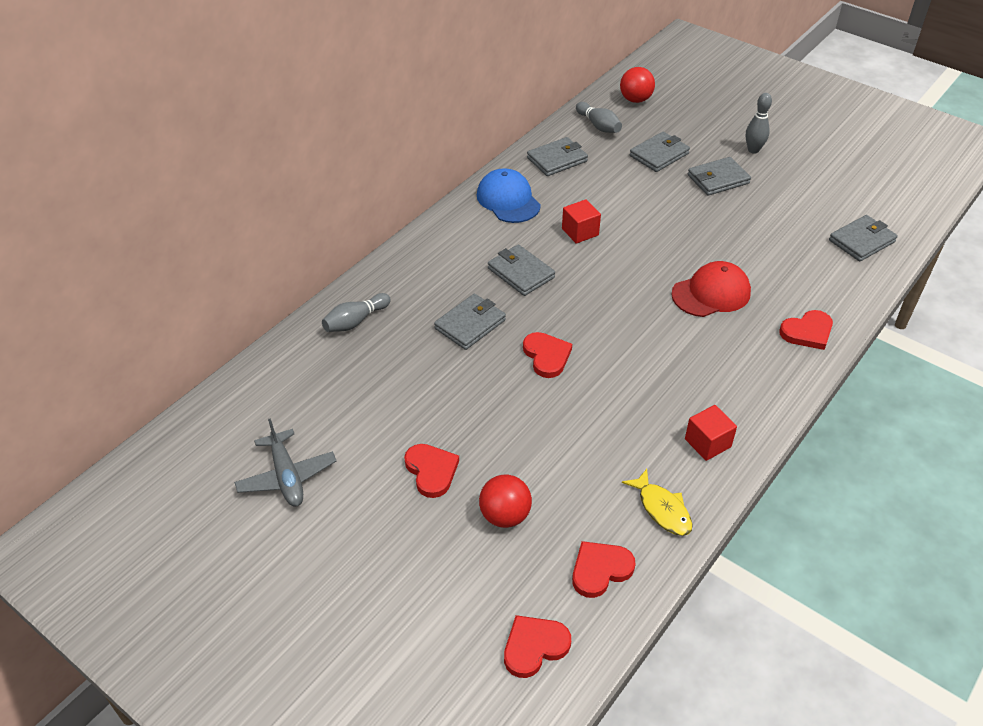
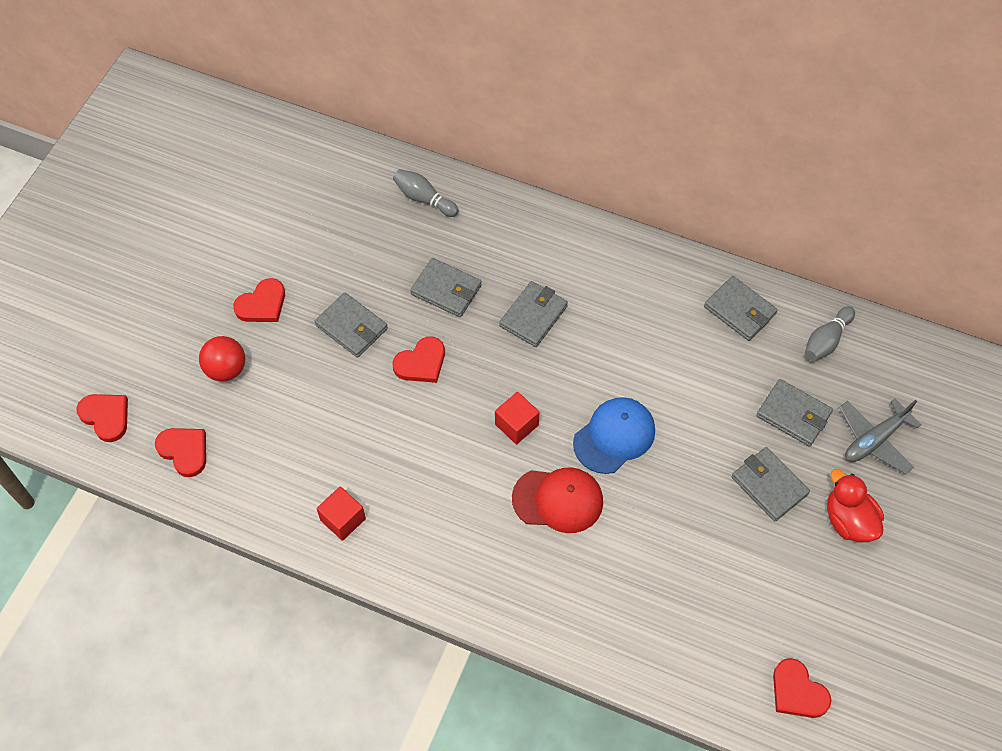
camera: 75 degrees right, 15 degrees up
grey plane [234,418,336,506] -> grey plane moved to [839,399,922,474]
blue cap [477,168,541,223] -> blue cap moved to [573,397,655,474]
red cube [562,199,601,244] -> red cube moved to [495,392,539,444]
red ball [620,67,655,103] -> none
yellow fish [622,469,693,536] -> none
red cap [671,261,751,317] -> red cap turned 45 degrees counterclockwise [512,467,603,533]
grey bowling pin [746,93,772,154] -> red duck [827,469,884,542]
red heart [779,310,833,350] -> red heart moved to [773,658,832,718]
grey wallet [829,215,898,261] -> grey wallet moved to [314,292,388,358]

